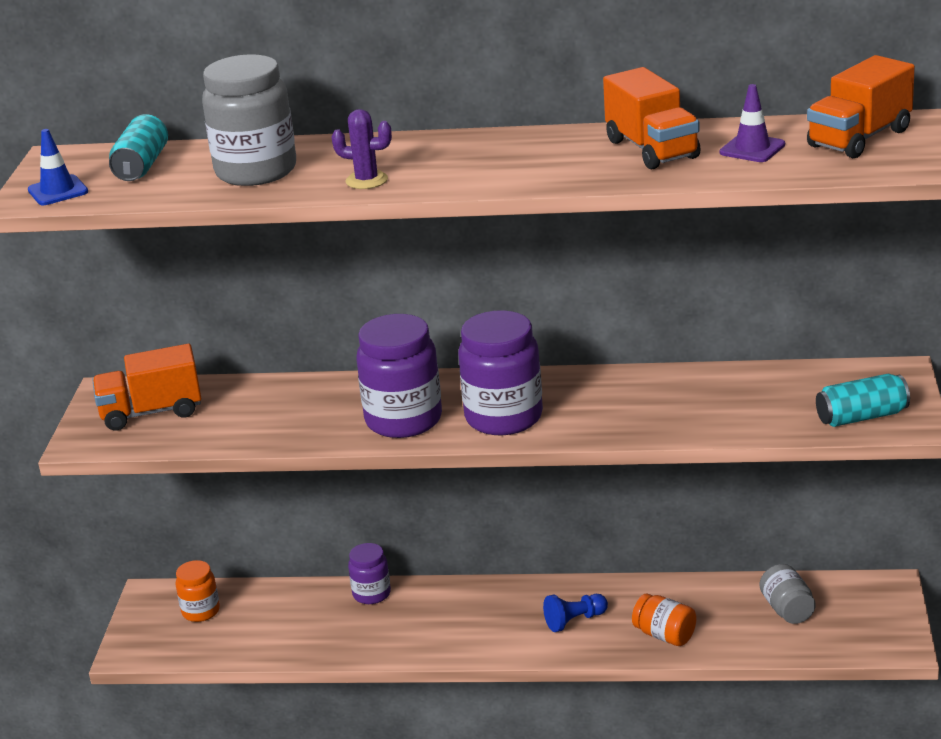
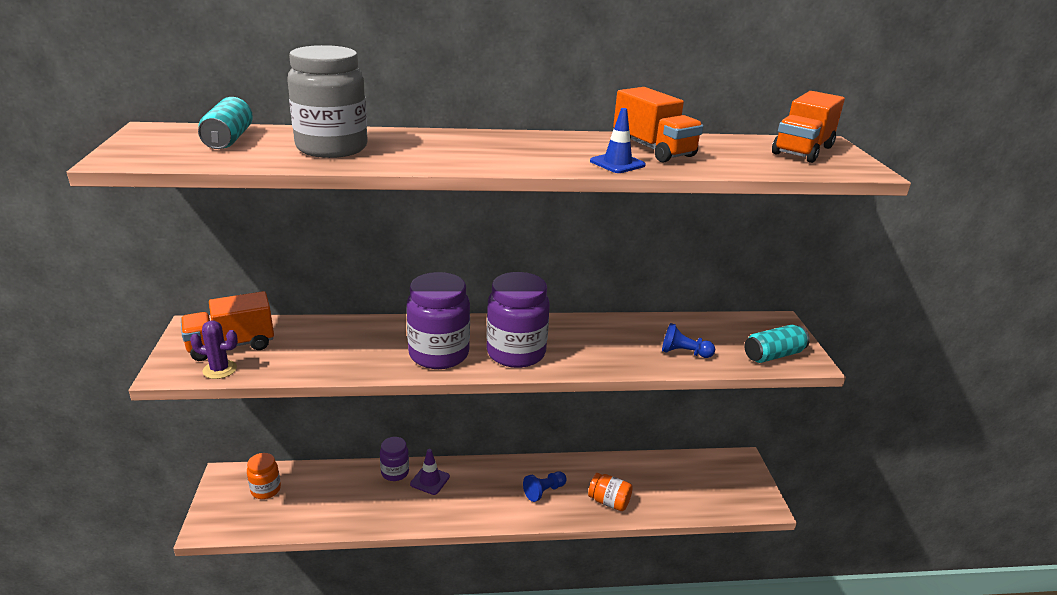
camera: 15 degrees left, 0 degrees up
blue traffic cone [28,129,88,205] -> blue traffic cone moved to [590,108,646,173]
purple cactus [331,109,392,189] -> purple cactus moved to [190,320,238,379]
purple traffic cone [720,84,785,162] -> purple traffic cone moved to [410,449,450,495]
grey jar [760,564,816,624] -> none
none -> blue pawn [662,323,715,358]

